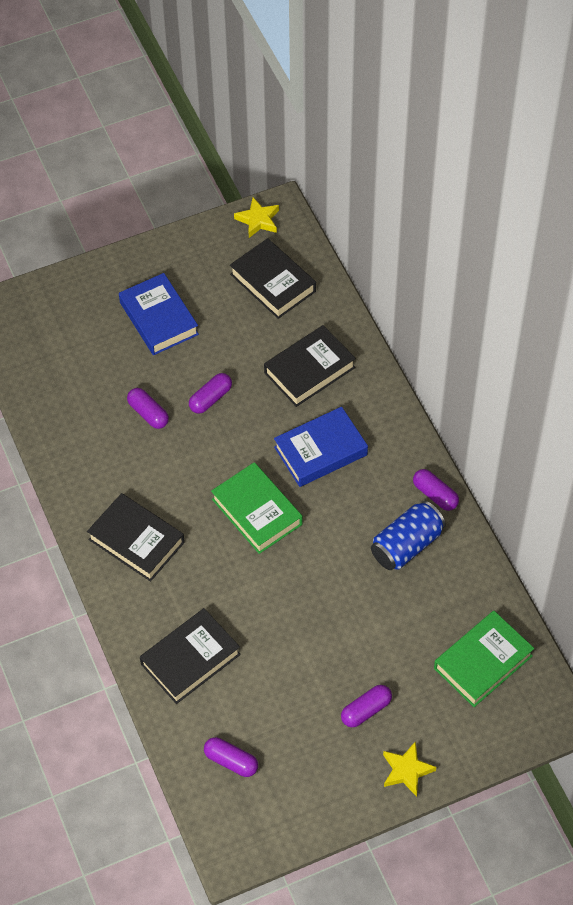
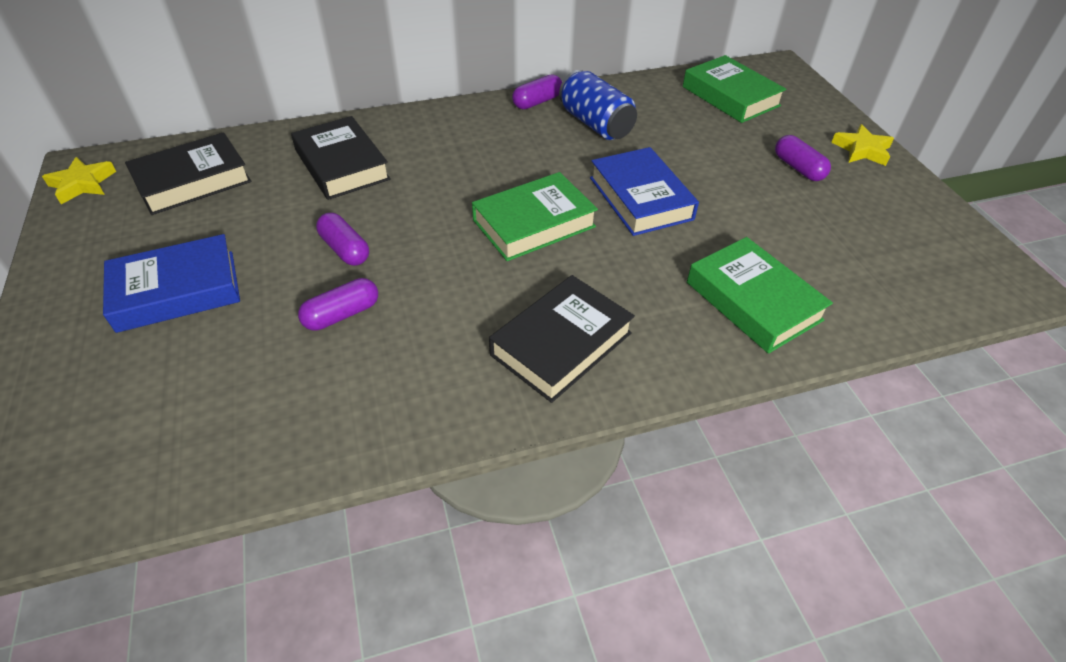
camera: 85 degrees left, 10 degrees down
black book [140,608,241,704] -> green book [687,237,833,354]
purple capsule [204,737,258,777] -> none
blue book [274,407,368,487] -> blue book moved to [590,147,699,236]

